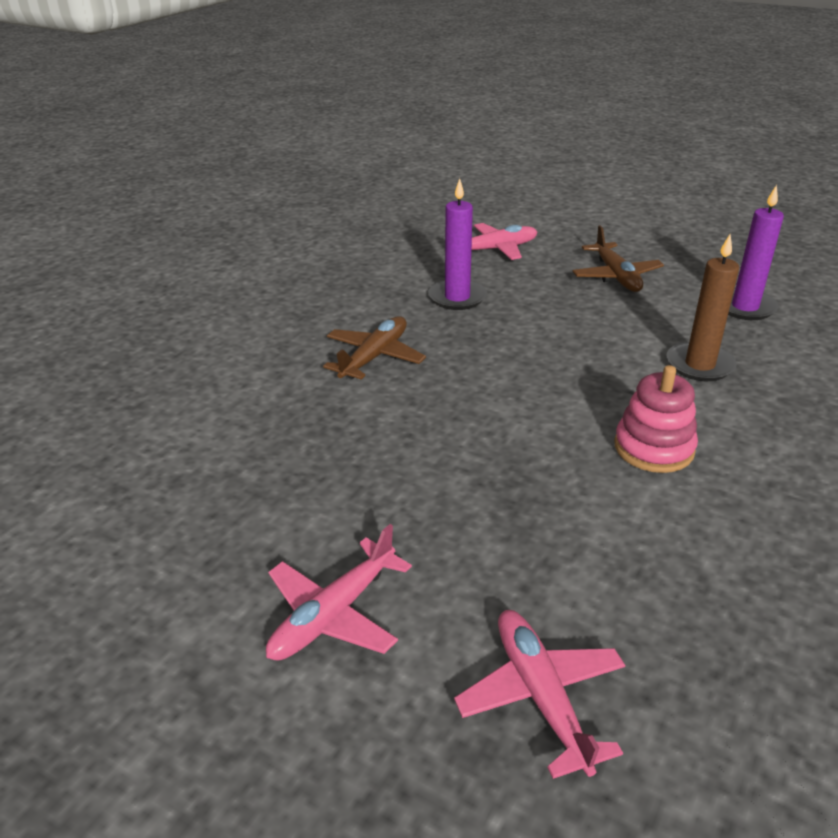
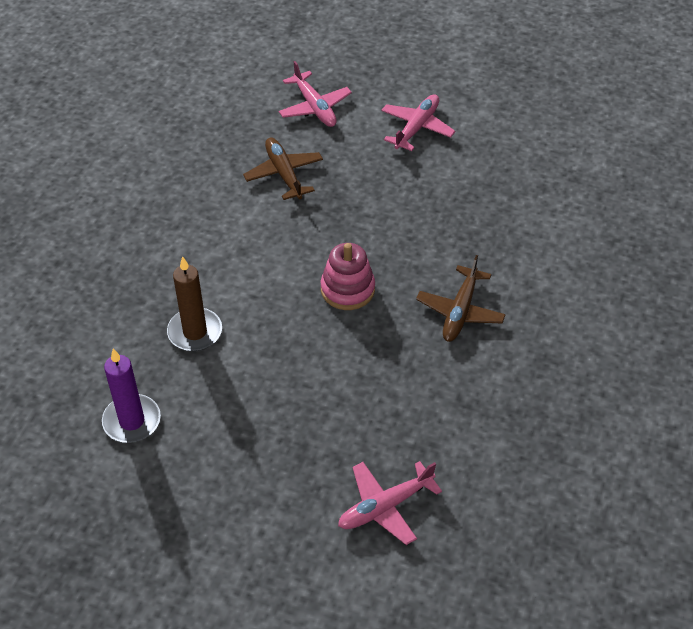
camera: 170 degrees right, 15 degrees up
purple candle [428,178,487,310] -> none
brown plane [572,225,664,292] -> brown plane moved to [243,137,323,200]
pink stacking toy [614,365,698,473] -> pink stacking toy moved to [321,243,375,310]

